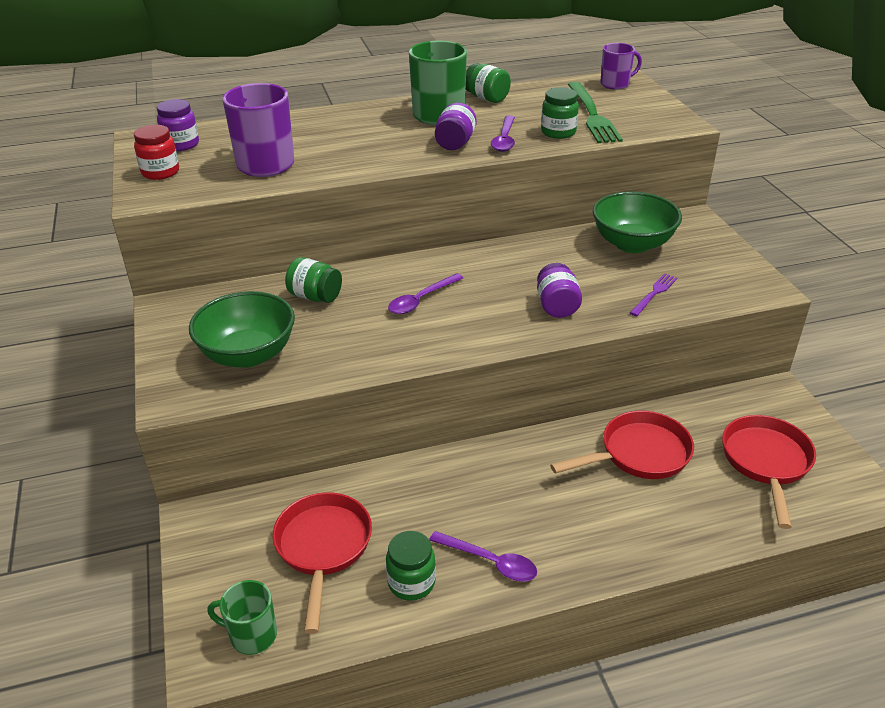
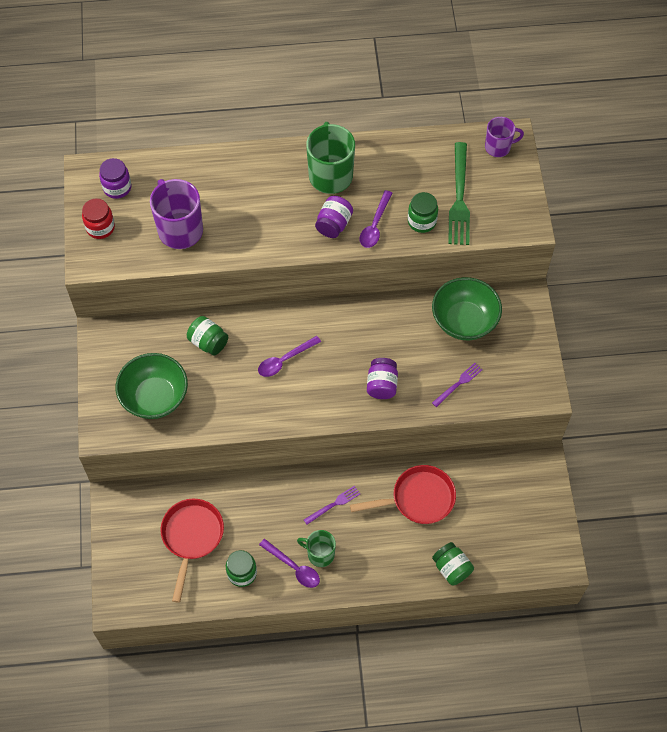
camera: 10 degrees right, 25 degrees up
green mug [208,580,277,655] -> green mug moved to [297,530,336,567]
green jar [466,63,511,103] -> green jar moved to [432,542,474,585]
red pan [722,415,816,529] -> none
none -> purple fork [304,486,360,525]

